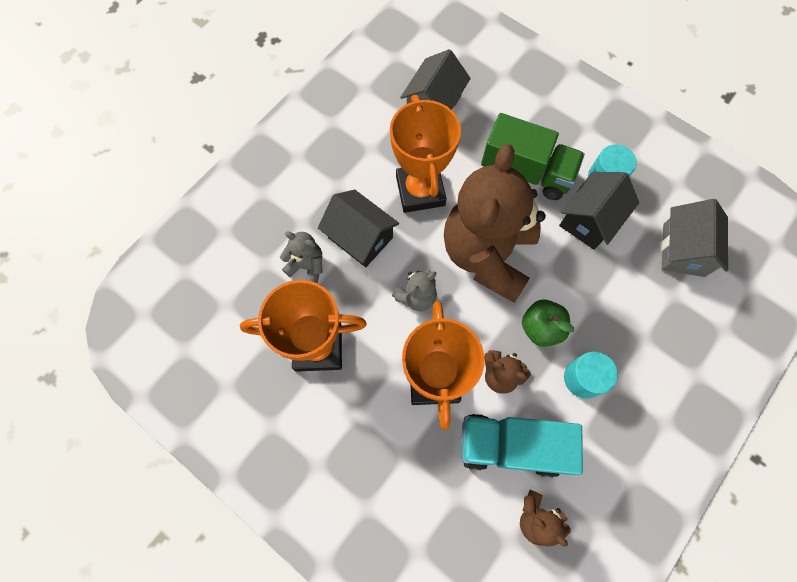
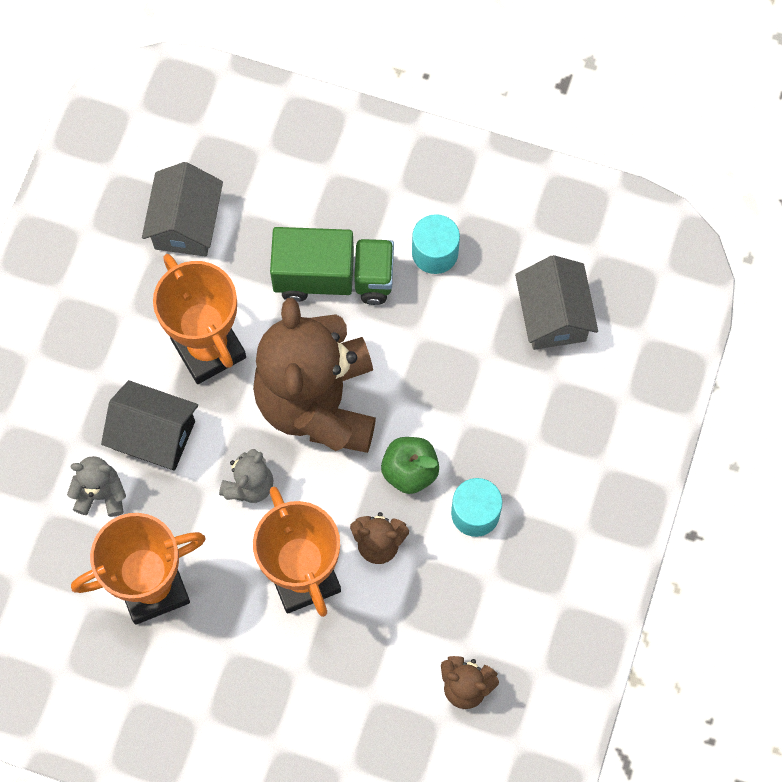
camera: 20 degrees left, 0 degrees up
turquoise truck [461,414,583,477] -> none
black house [559,172,639,250] -> none

